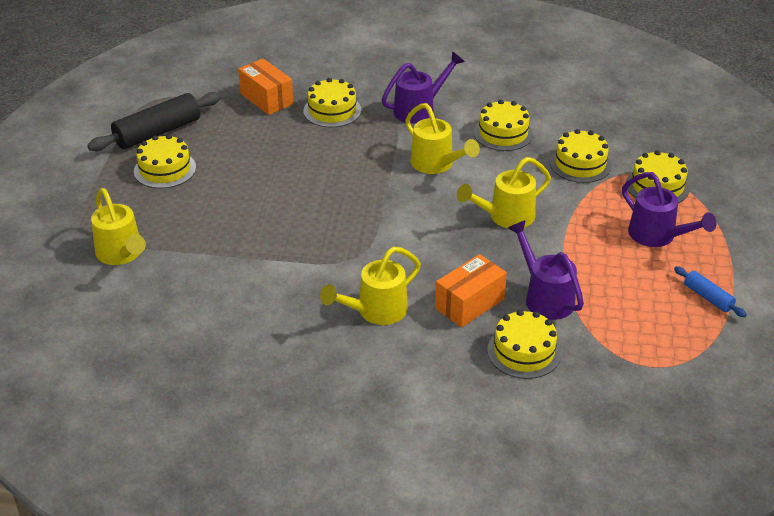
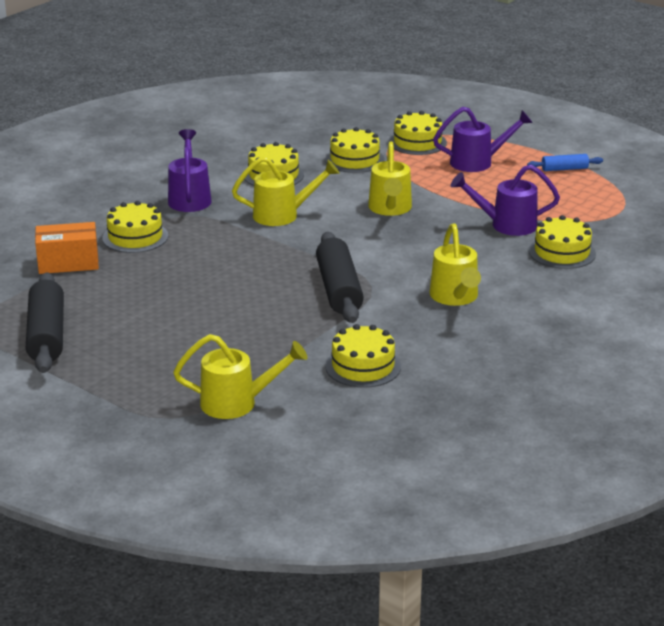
camera: 60 degrees left, 10 degrees down
yellow cake [134,134,196,189] -> yellow cake moved to [325,324,401,388]
orange box [435,254,507,328] -> none
none -> black rolling pin [316,232,364,323]

